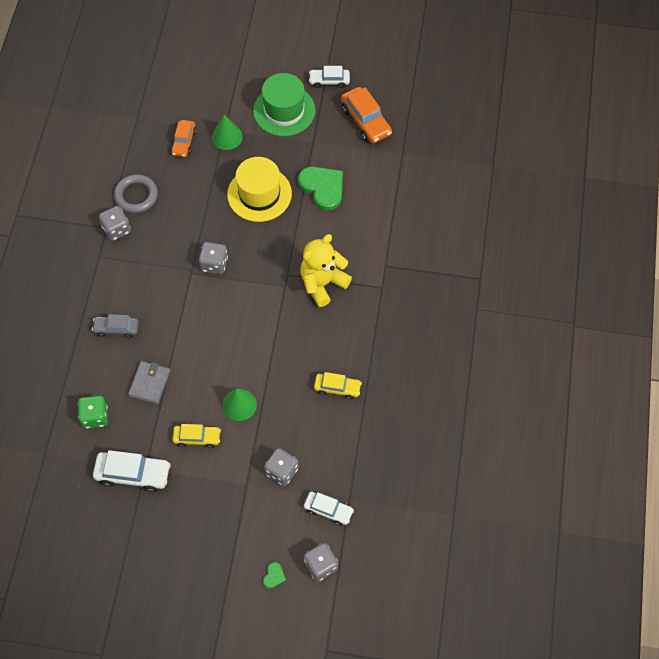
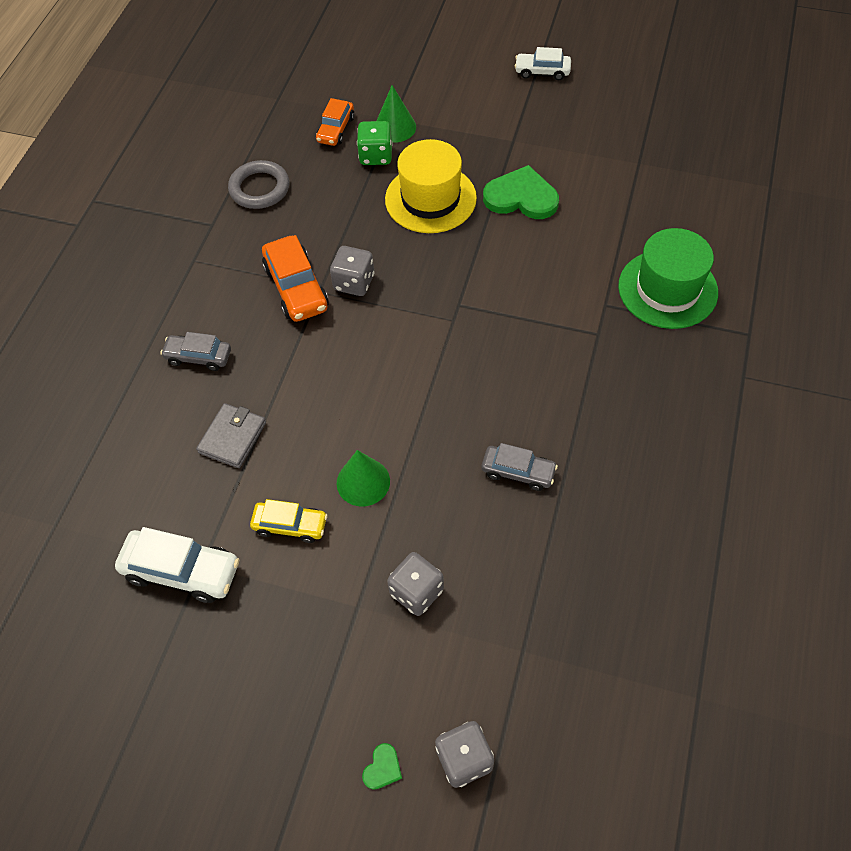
camera: 10 degrees right, 5 degrees down
green dice [78,396,108,429] -> green dice moved to [357,121,393,165]
grey dice [99,206,131,241] -> none
green hat [253,73,315,136] -> green hat moved to [618,228,718,329]
green heart [298,166,343,210] -> green heart turned 45 degrees counterclockwise [483,165,559,219]
yellow teddy bear [300,234,352,307] -> none
white car [304,492,354,526] -> none
yellow car [314,372,362,399] -> grey car [482,443,558,491]
orange car [341,87,392,143] -> orange car moved to [262,235,329,322]

